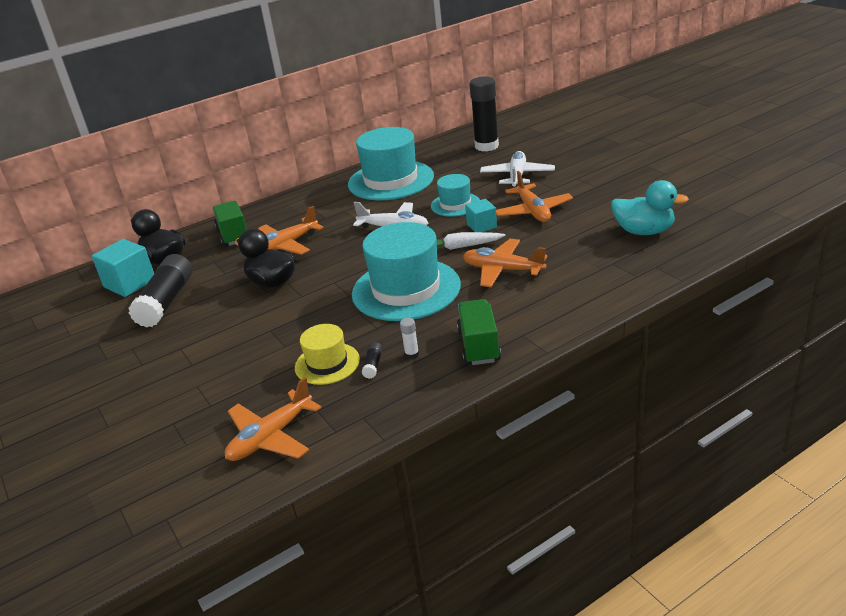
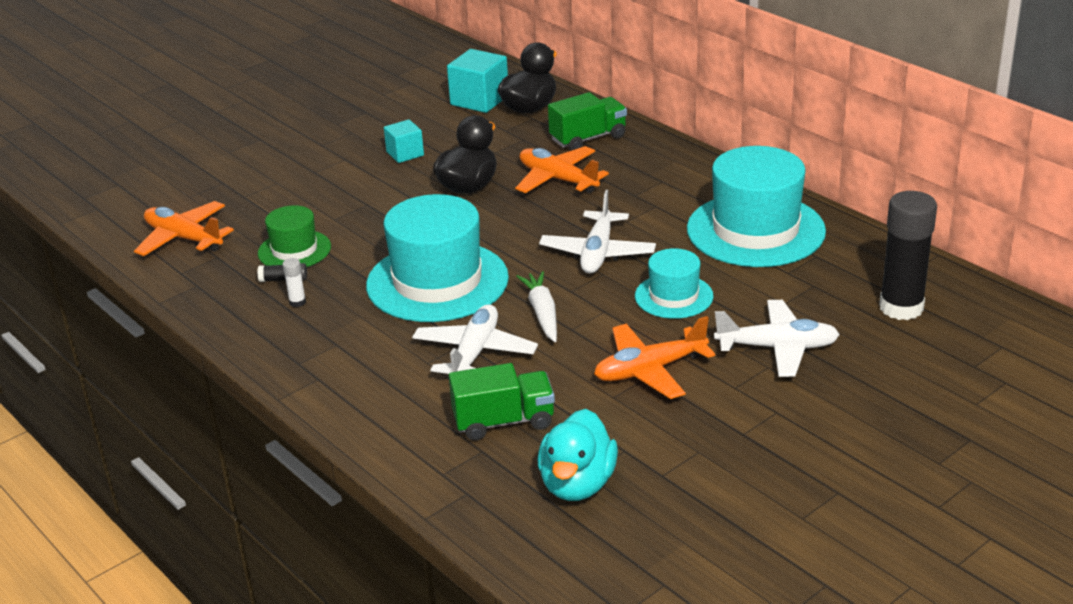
camera: 80 degrees right, 0 degrees up
black glue stick [129,254,192,327] -> none
yellow hat [295,324,360,385] -> green hat [258,205,331,267]
green truck [457,299,501,365] -> green truck moved to [449,363,555,441]
orange plane [463,239,547,287] -> white plane [412,304,538,374]
turquoise cube [465,199,497,232] -> turquoise cube moved to [384,119,424,163]

